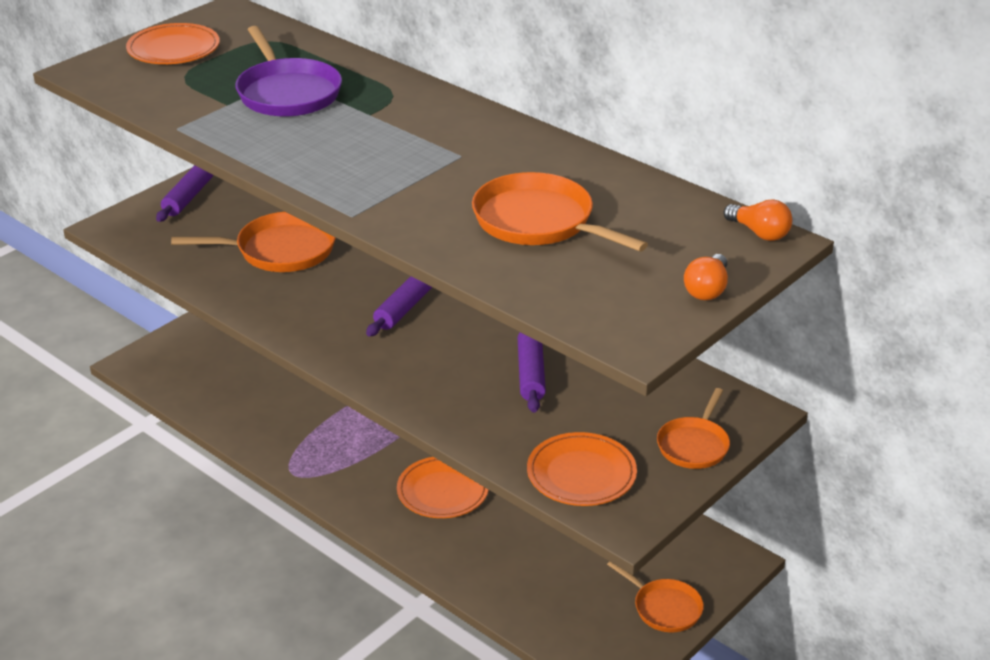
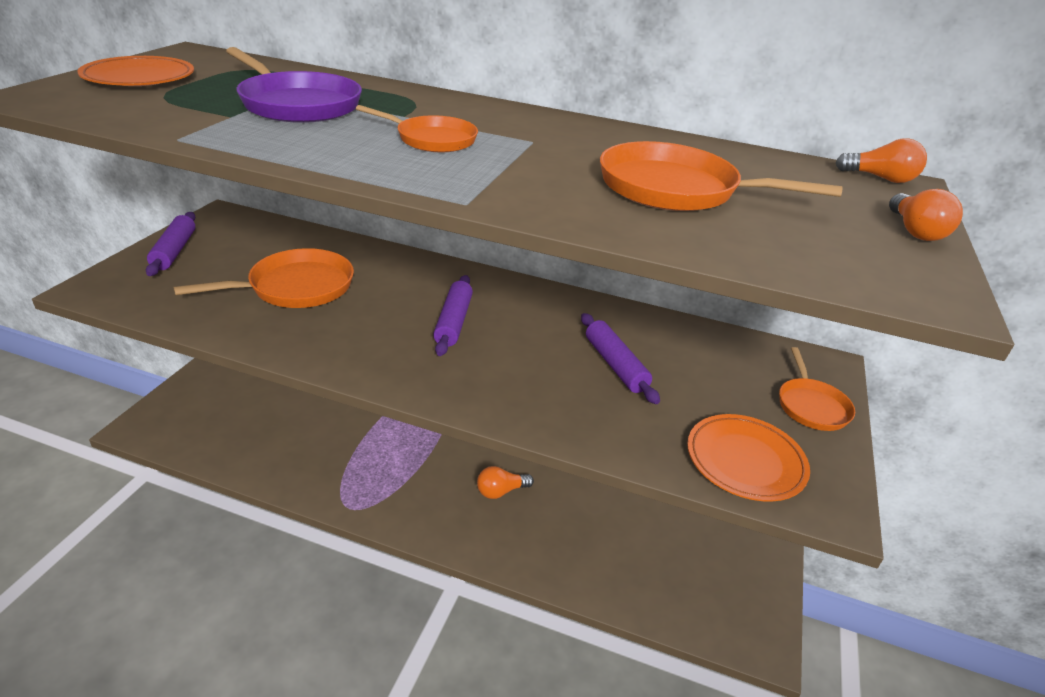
camera: 25 degrees left, 0 degrees up
orange plate [397,457,489,518] -> orange light bulb [477,466,534,499]
orange pan [607,561,704,632] -> orange pan moved to [356,105,478,152]

